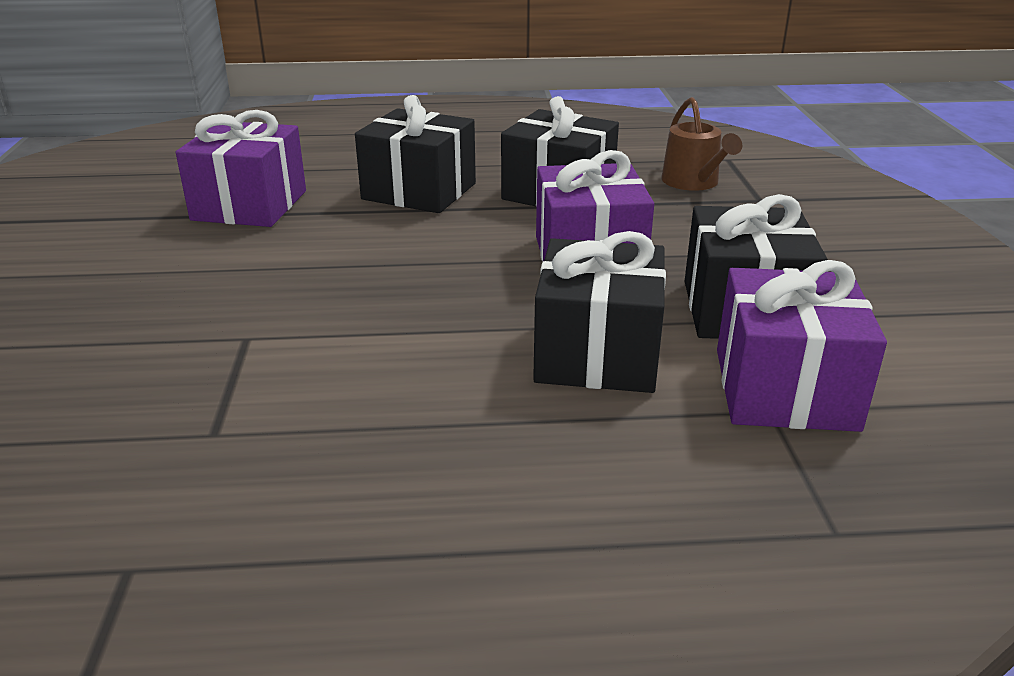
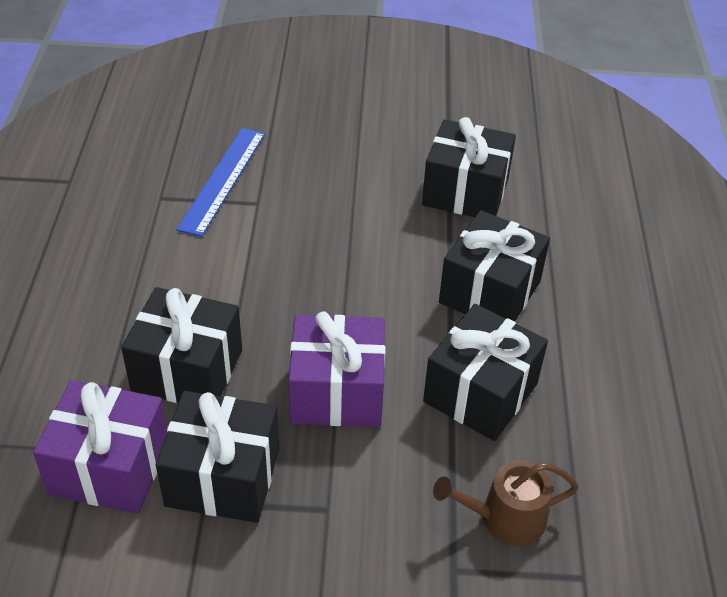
camera: 95 degrees right, 15 degrees up
purple gift [176,110,306,227] -> black gift [422,117,516,217]
none -> blue ruler [176,128,265,237]

